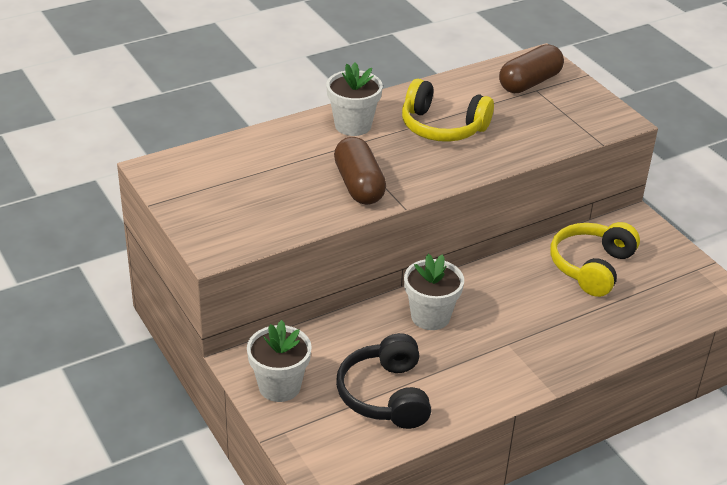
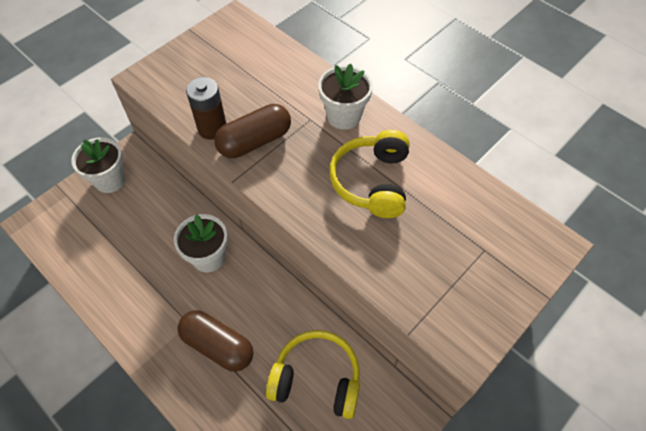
camera: 75 degrees right, 20 degrees up
black headphones [336,333,431,429] -> none
brown capsule [499,44,564,93] -> brown capsule moved to [178,310,253,372]
none -> brown battery [186,77,227,140]

